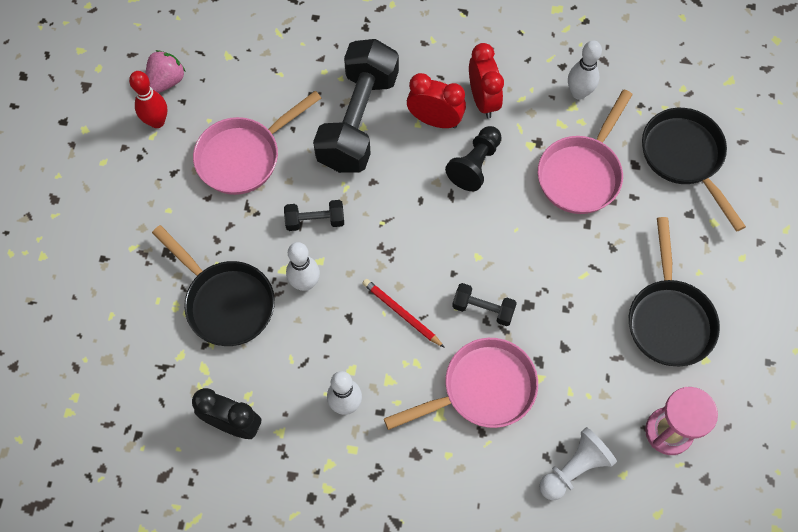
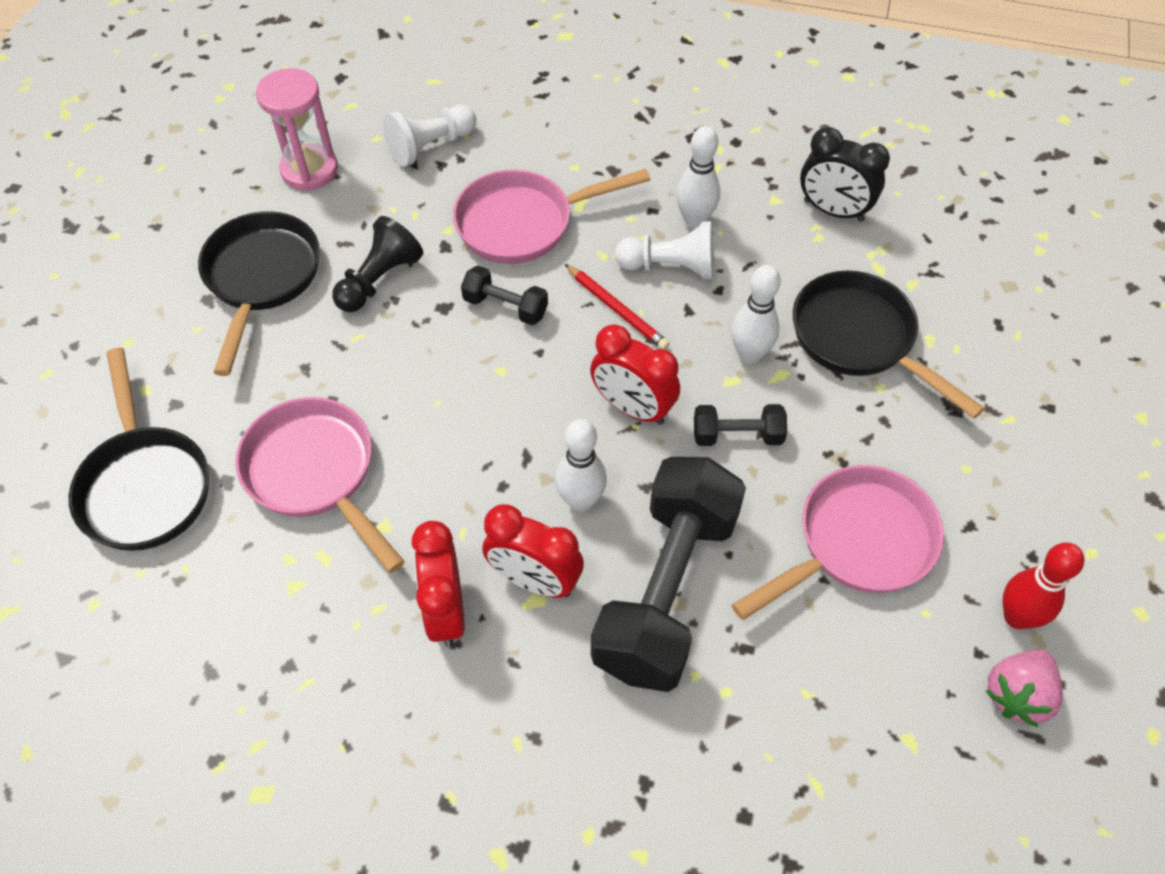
camera: 175 degrees left, 10 degrees down
black pawn [445,126,502,191] -> black pawn moved to [332,216,423,312]
pink pan [538,90,633,214] -> pink pan turned 75 degrees counterclockwise [235,397,405,573]
white bowling pin [568,40,602,100] -> white bowling pin moved to [555,419,607,512]
none -> red clock [590,324,680,425]
none -> white pawn [615,221,714,279]

